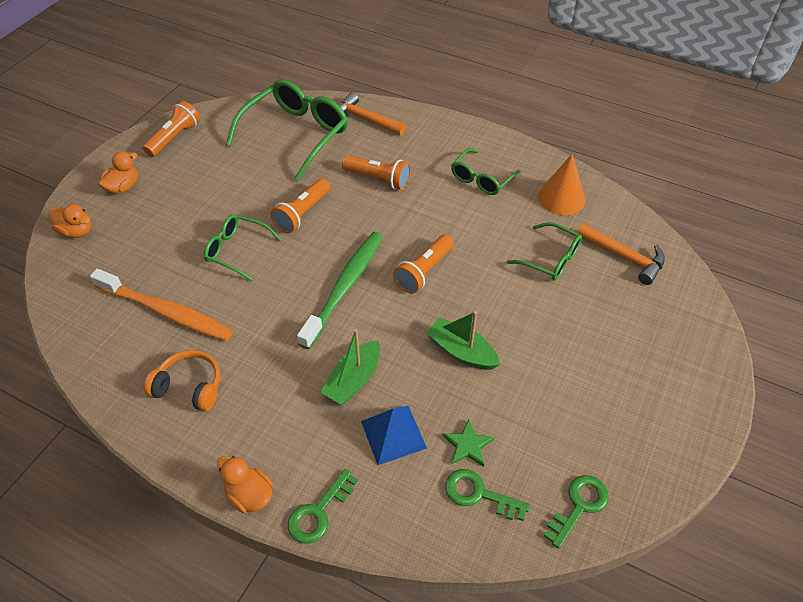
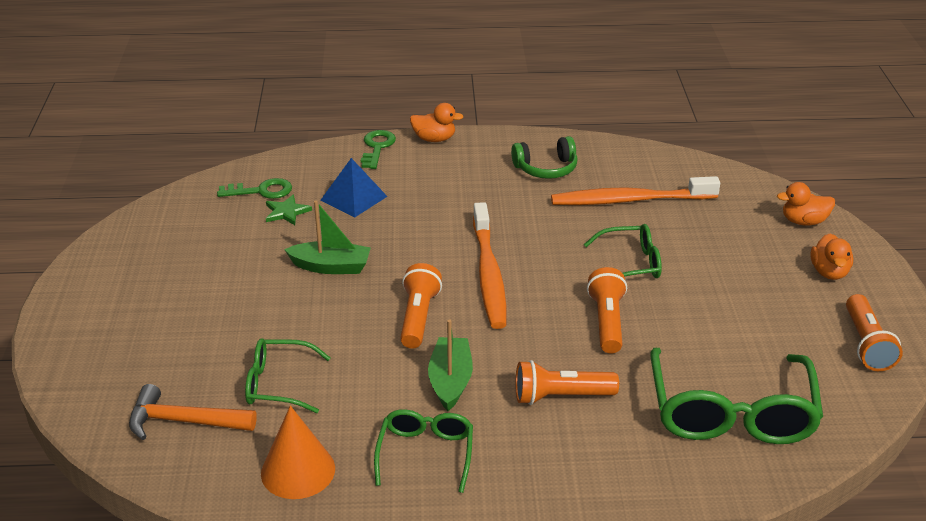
camera: 150 degrees right, 15 degrees down
orange headphones [144,350,220,412] -> green headphones [511,136,577,179]
green toothbrush [297,232,383,349] -> orange toothbrush [473,202,506,329]
green boat [320,329,380,405] -> green boat moved to [428,319,473,411]
orange hammer [339,92,407,136] -> none
green key [544,475,609,549] -> none

